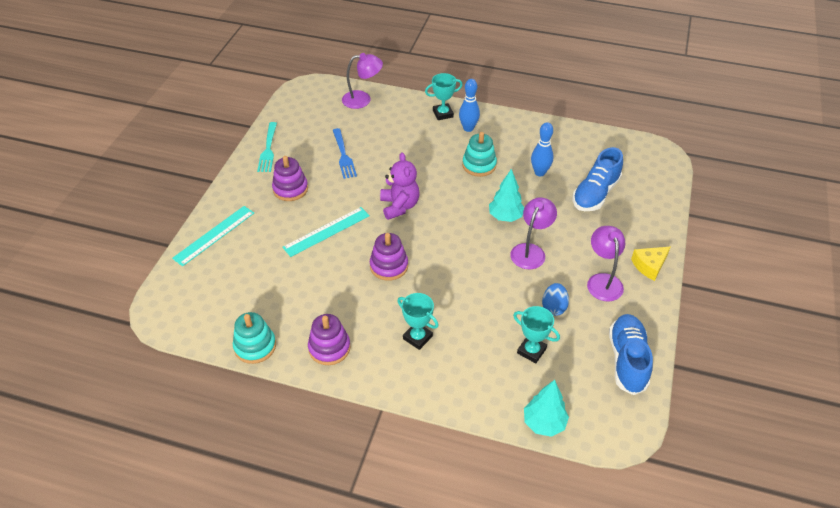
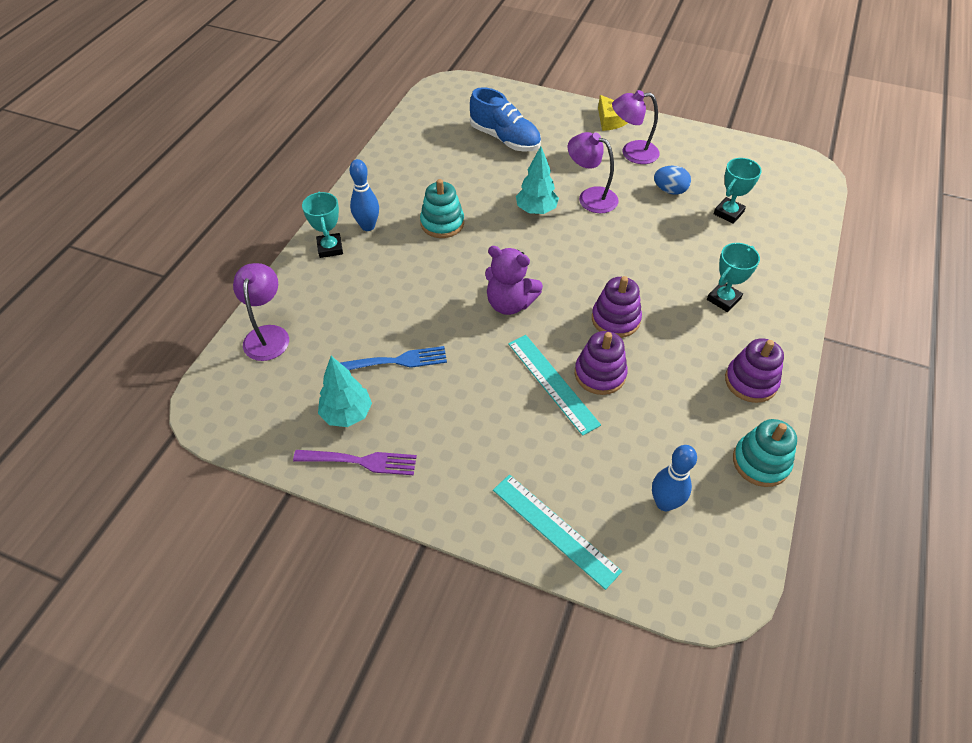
camera: 85 degrees left, 5 degrees up
turquoise fork [257,122,277,172] -> purple fork [293,450,417,475]
purple stacking toy [272,156,308,201] -> purple stacking toy moved to [575,331,628,395]
purple teddy bear [380,152,420,220] -> purple teddy bear turned 150 degrees counterclockwise [485,246,543,315]
turquoise tree [524,380,569,437] -> turquoise tree moved to [318,356,372,427]
blue bowling pin [531,122,554,176] -> blue bowling pin moved to [652,445,697,511]
blue shoe [609,314,653,395] -> none

